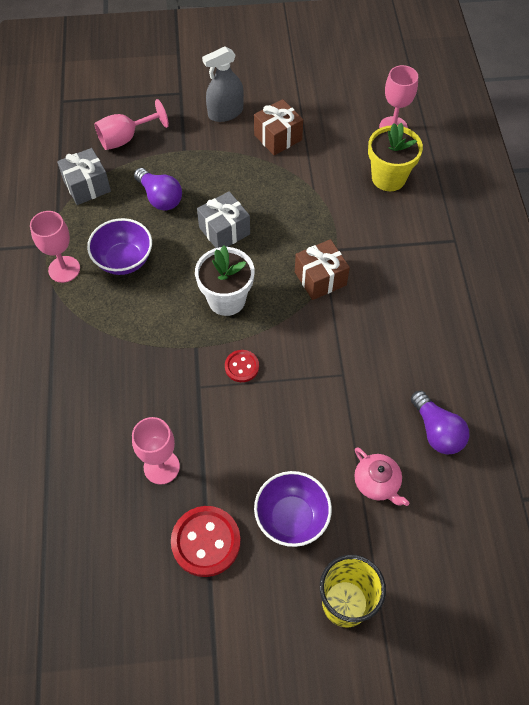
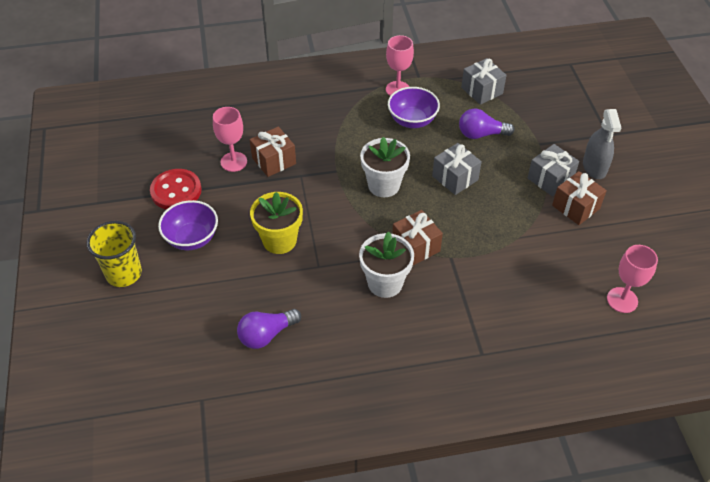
camera: 85 degrees right, 10 degrees down
pink goblet [95,99,169,150] -> none
purple light bulb [134,168,182,211] -> purple light bulb turned 45 degrees clockwise [459,108,514,139]
grey spray bottle [202,46,244,122] -> grey spray bottle turned 150 degrees counterclockwise [583,109,621,179]
red button [225,350,259,382] -> none
pink teapot [354,447,409,506] -> none
yellow flower pot [368,123,423,191] -> yellow flower pot moved to [250,192,303,254]
none -> brown gift [250,127,296,177]
none -> white flower pot [359,231,414,298]
none -> grey gift [528,144,579,196]

